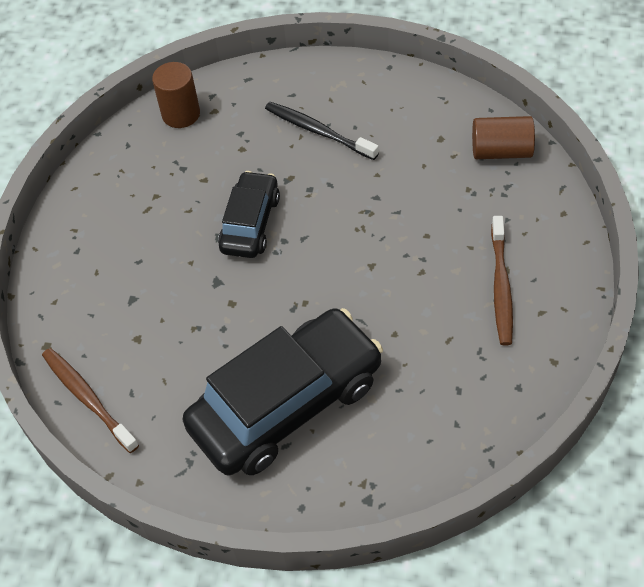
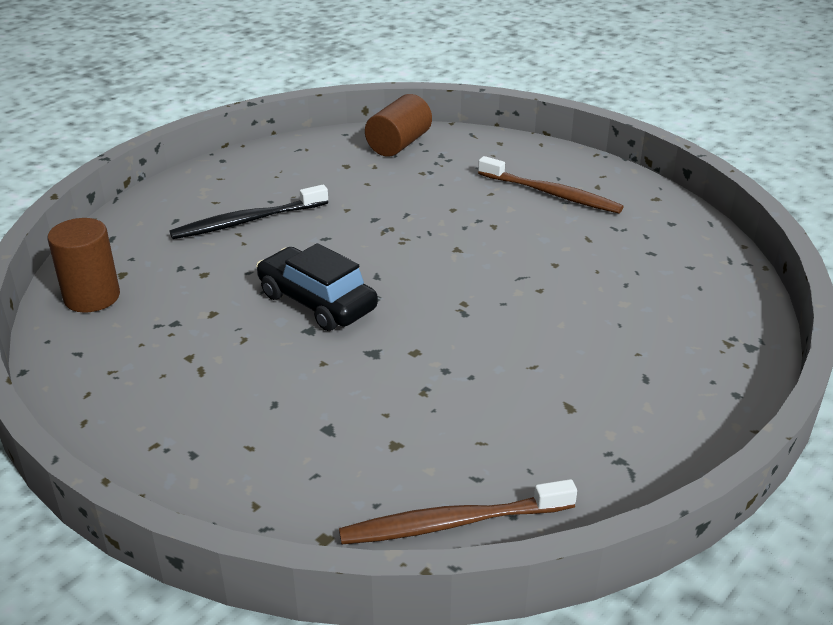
camera: 65 degrees left, 20 degrees down
black car [183,308,383,475] -> none

